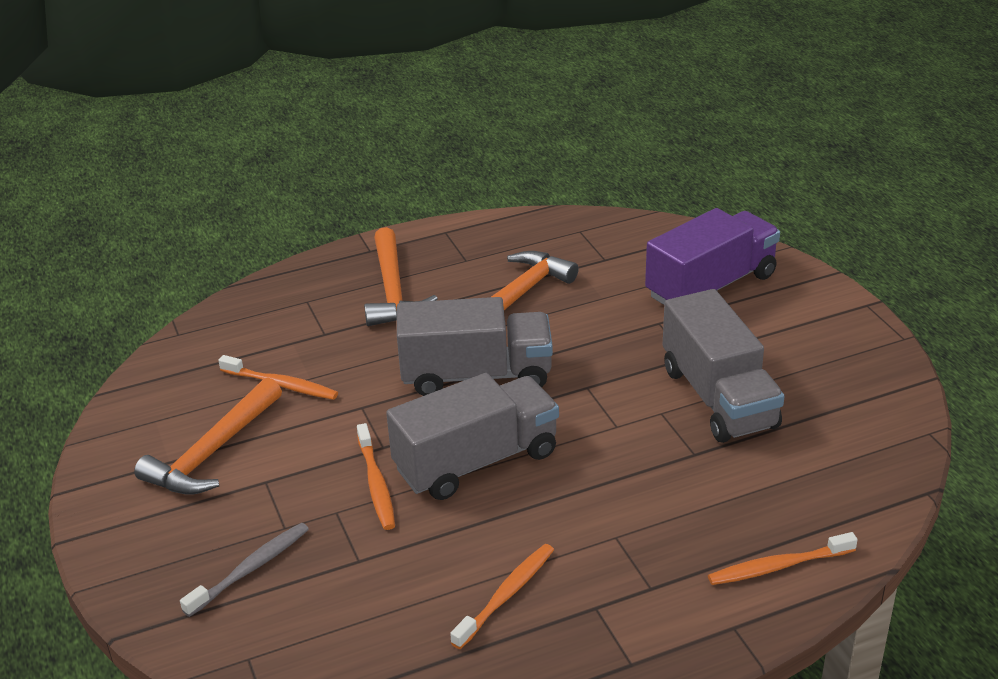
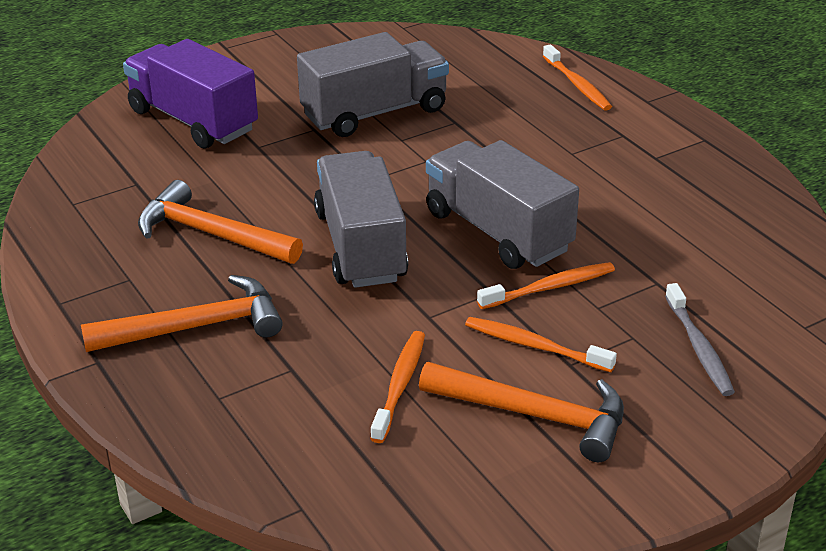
camera: 100 degrees left, 0 degrees up
grey toothbrush [180,523,309,617] -> grey toothbrush turned 135 degrees counterclockwise [665,283,735,396]
orange toothbrush [450,544,554,649] -> orange toothbrush moved to [465,317,617,372]

